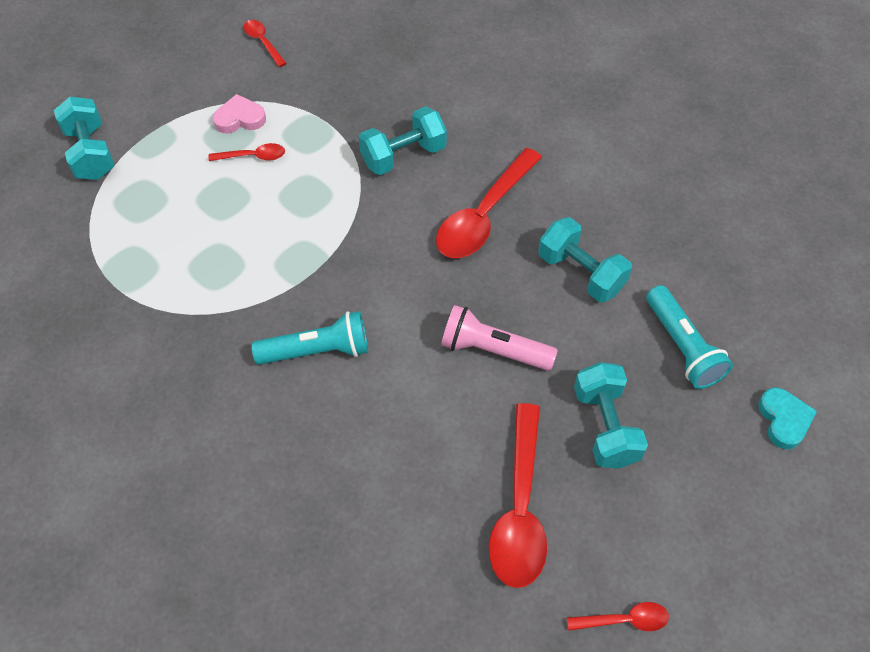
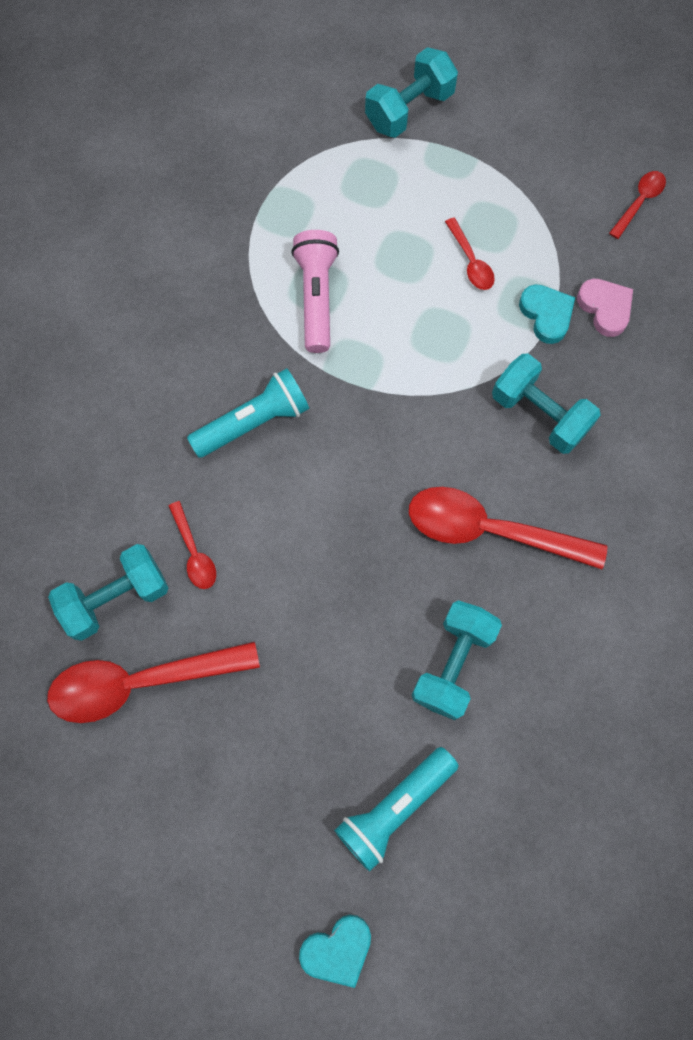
camera: 70 degrees right, 15 degrees up
pink heart [213,94,266,133] -> pink heart moved to [577,279,633,337]
turquoise flashlight [252,311,368,365] -> turquoise flashlight turned 90 degrees counterclockwise [187,368,309,458]
pink flashlight [441,305,558,371] -> pink flashlight moved to [291,230,339,353]
red spoon [566,602,669,631] -> red spoon moved to [169,501,216,589]
turquoise dumbbell [574,362,648,468] -> turquoise dumbbell moved to [48,544,168,641]
none -> turquoise heart [519,284,575,344]

